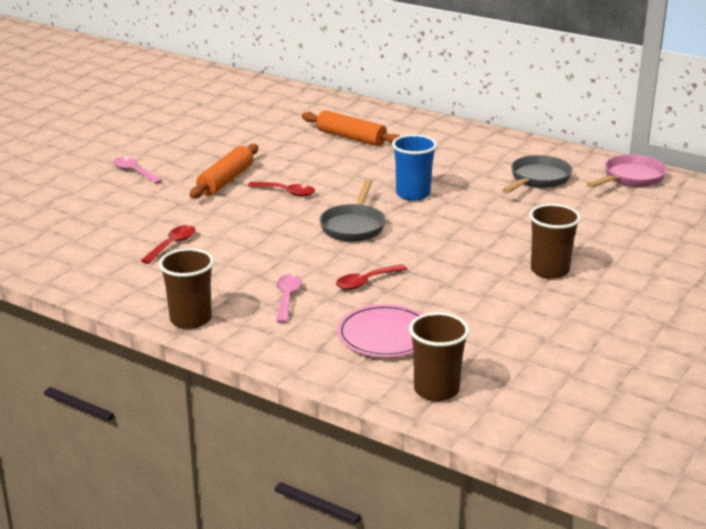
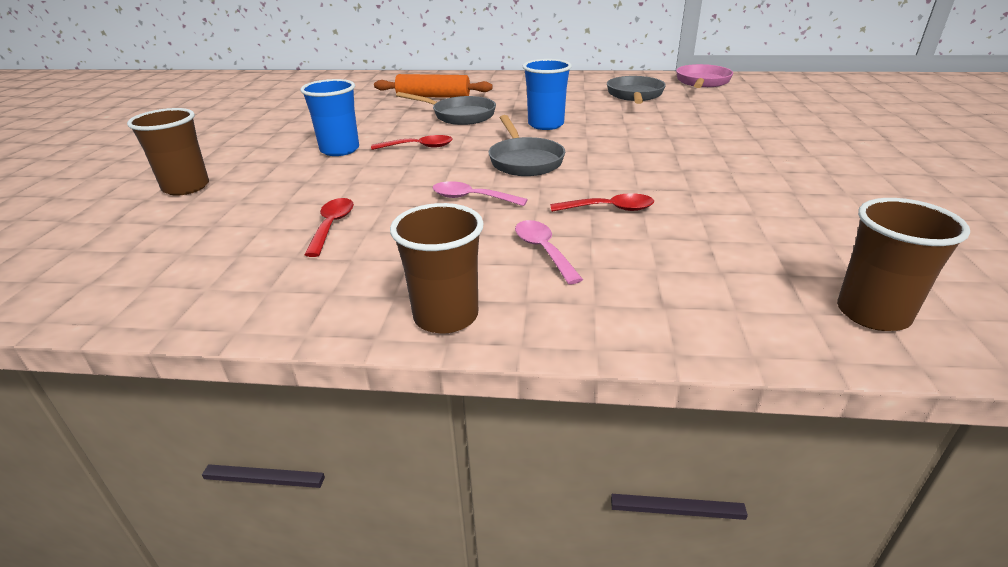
camera: 25 degrees left, 5 degrees up
pink spoon [113,157,162,184] -> pink spoon moved to [433,181,528,206]
orange rolling pin [190,144,258,199] -> blue cup [300,79,359,156]
red spoon [336,264,407,290] -> red spoon turned 120 degrees counterclockwise [550,193,654,212]
pink plate [337,304,423,357] -> none
brown cup [529,204,581,279] -> brown cup moved to [127,108,209,196]
none -> grey pan [396,92,496,125]

